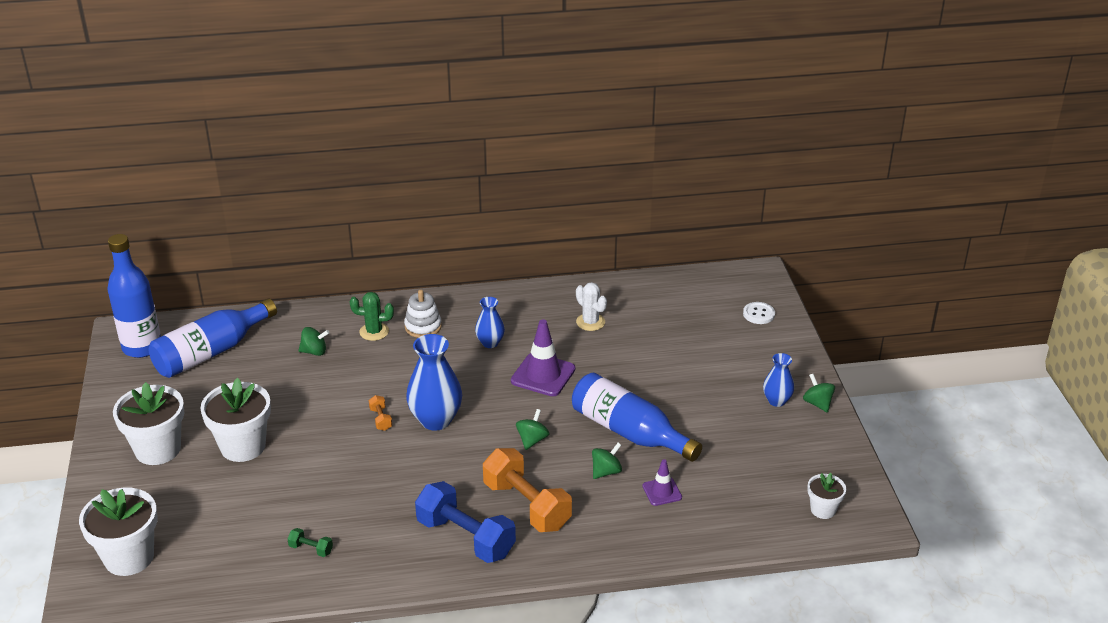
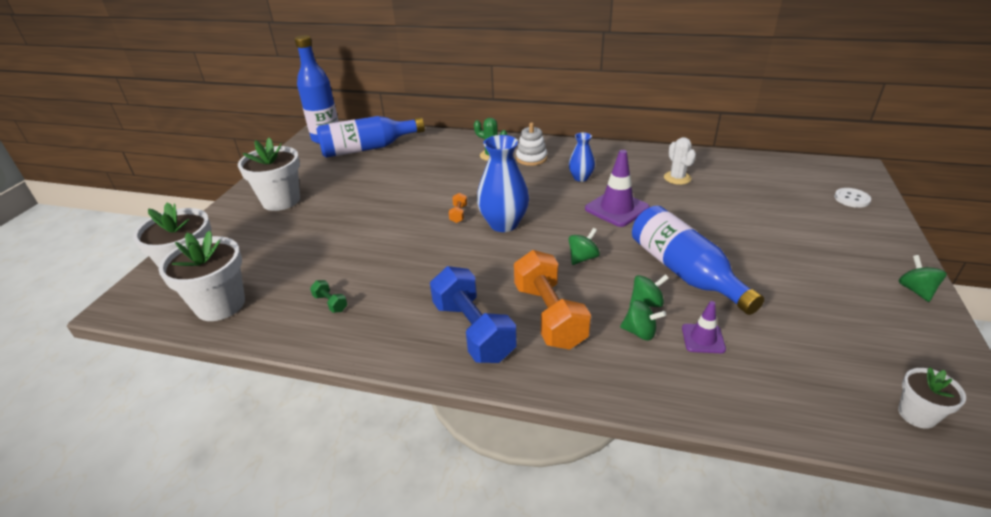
camera: 25 degrees right, 0 degrees up
white flower pot [200,378,271,462] -> white flower pot moved to [158,230,245,321]
green spinning top [298,327,329,356] -> green spinning top moved to [620,300,666,340]
blue vase [763,353,794,407] -> none

